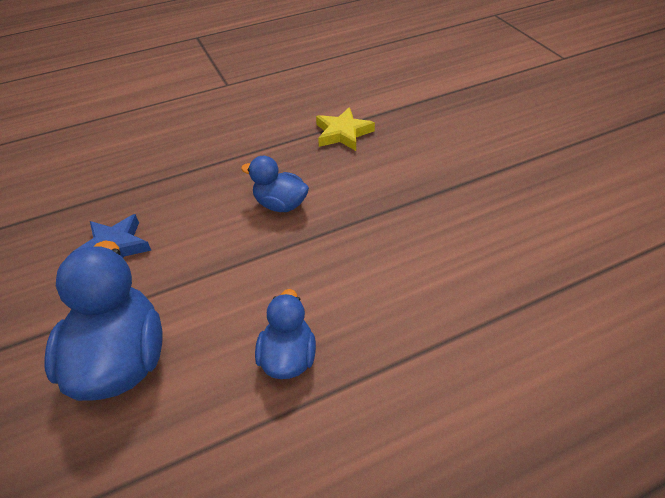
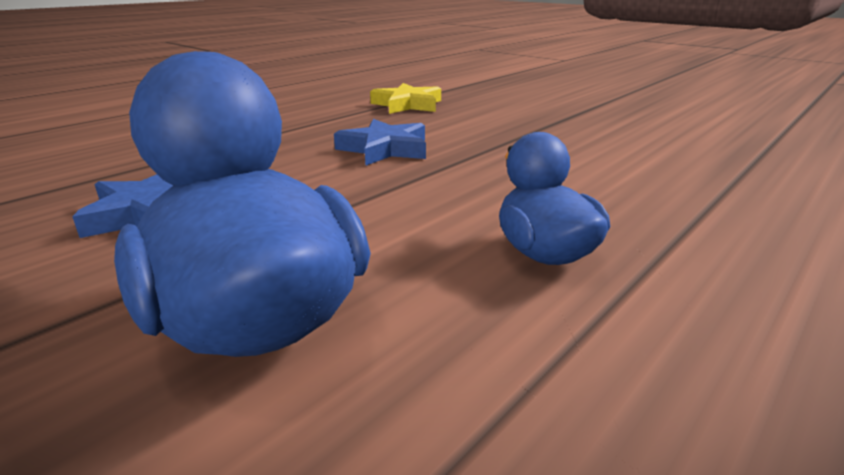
camera: 25 degrees left, 20 degrees down
blue duck [241,156,309,212] -> blue star [334,119,426,166]

